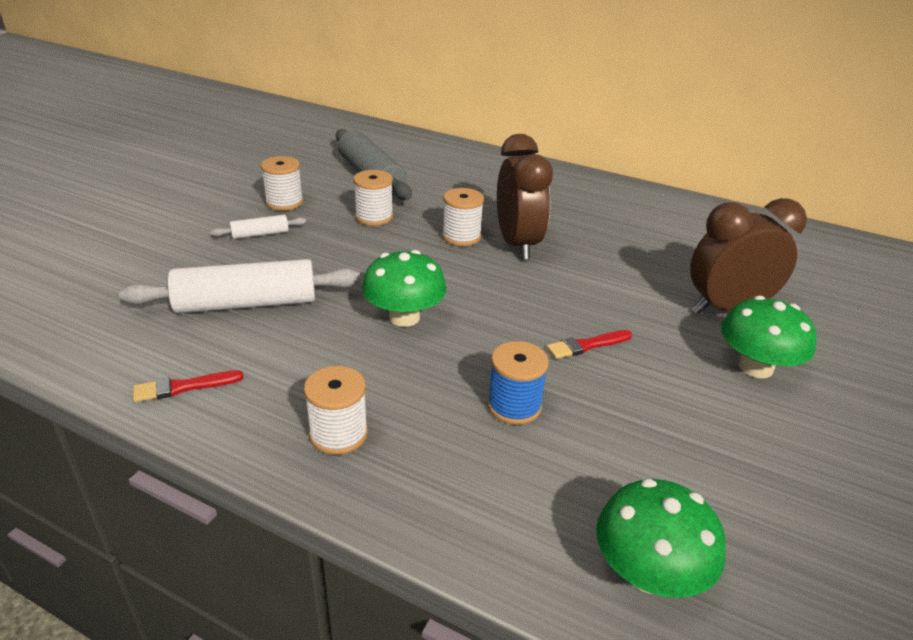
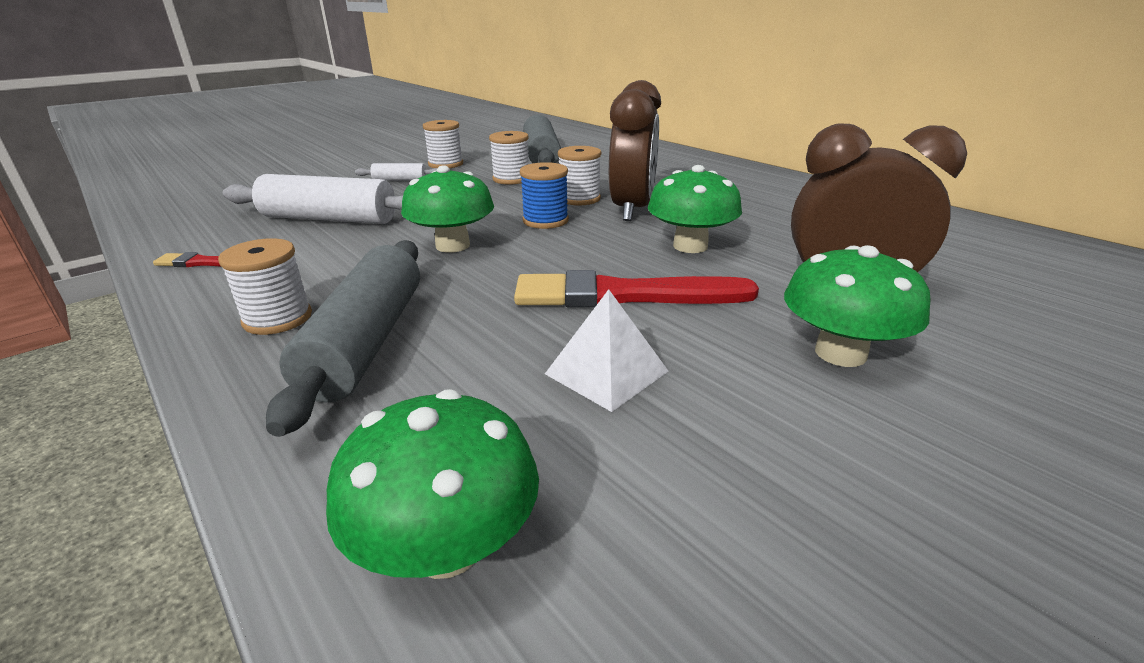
camera: 25 degrees right, 5 degrees down
blue spool [487,341,549,425] -> blue spool moved to [520,162,569,229]
red brush [547,330,632,359] -> red brush [514,270,759,308], size x2.06
none -> grey rolling pin [266,240,420,437]
none -> white pyramid [545,289,669,412]
none -> green mushroom [648,165,742,253]

